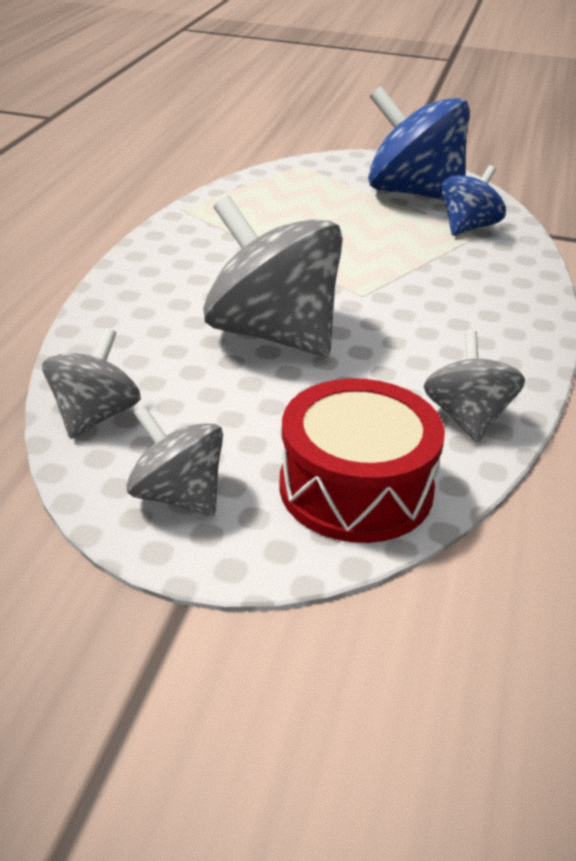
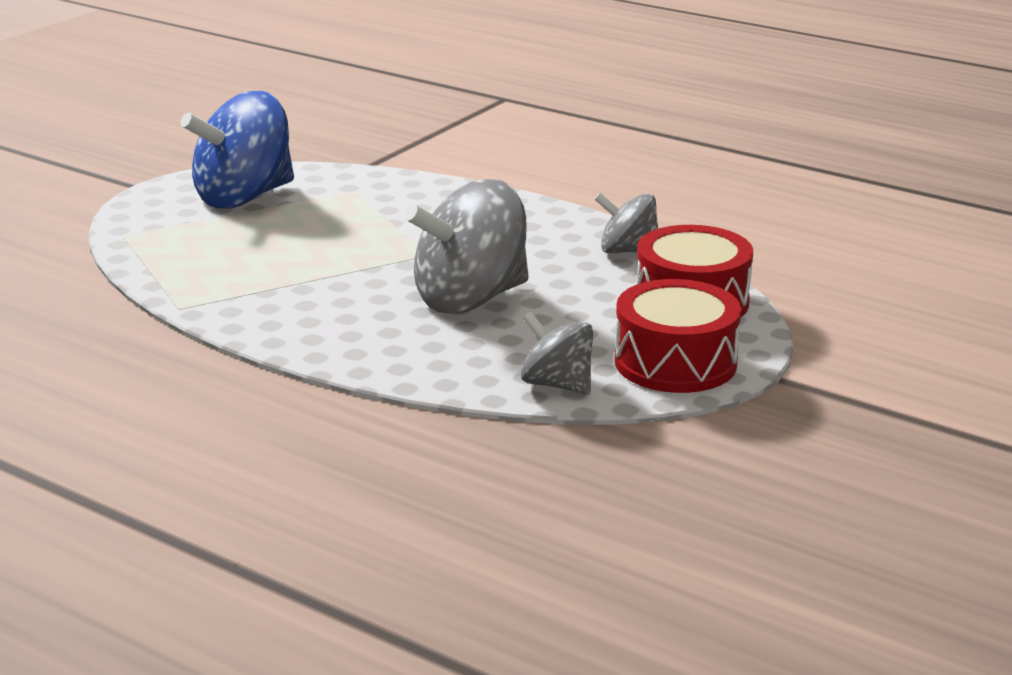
camera: 70 degrees left, 10 degrees down
grey spinning top [126,405,223,516] -> red drum [615,279,741,393]
blue spinning top [441,165,506,236] -> none

